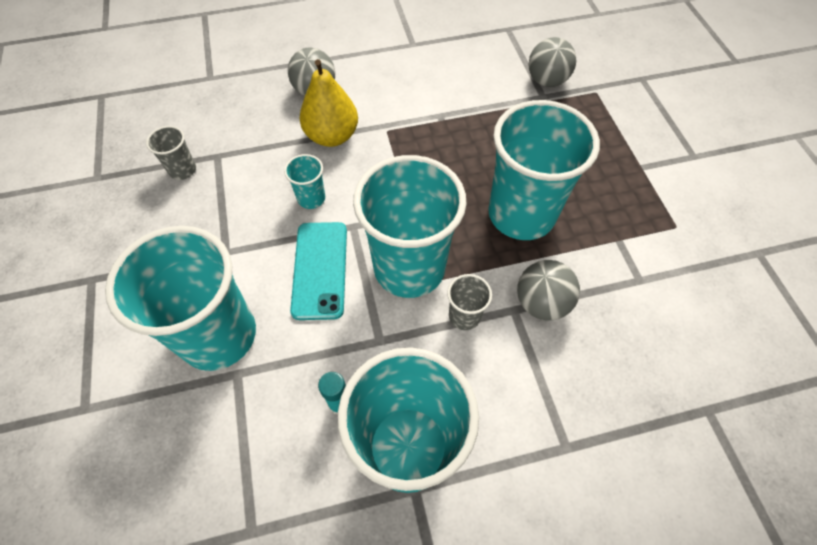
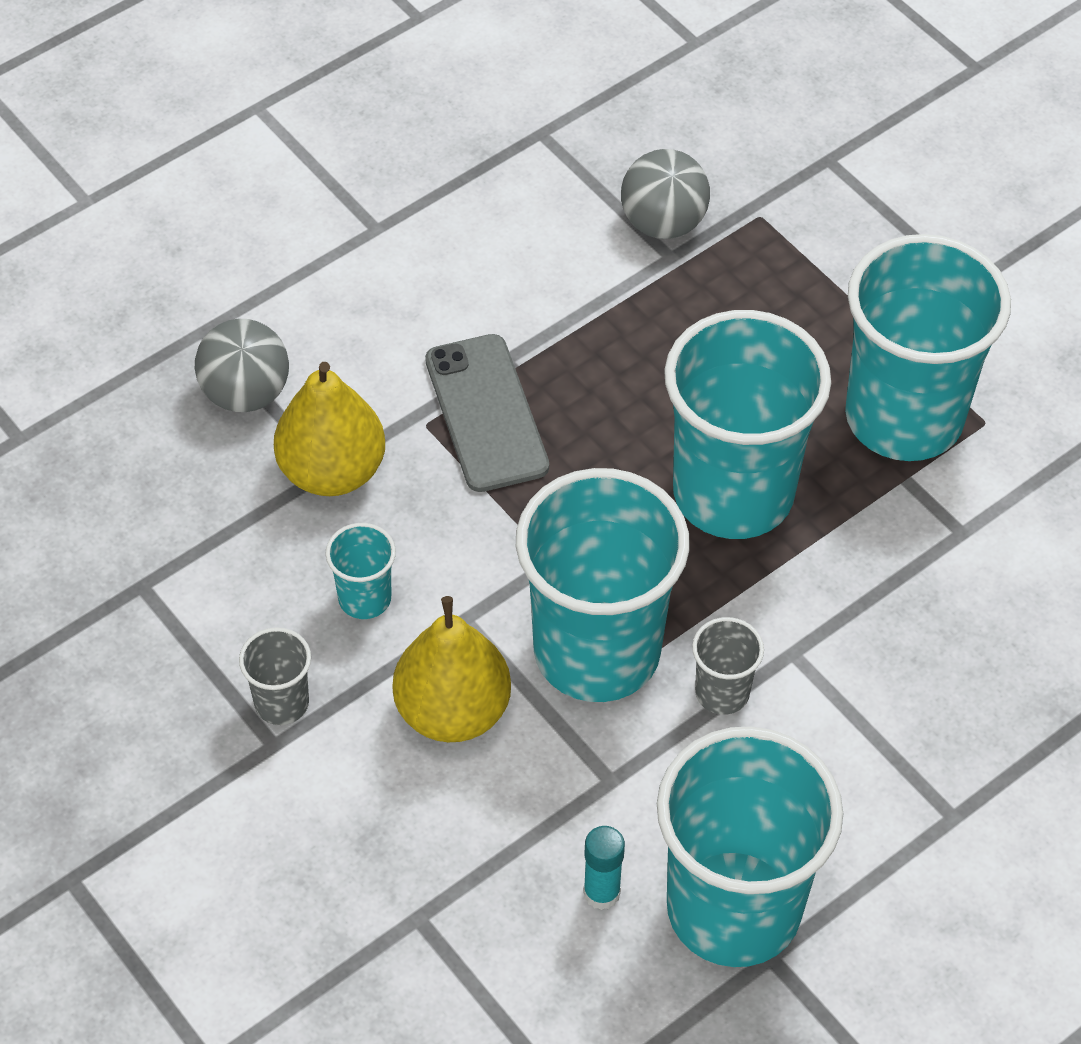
camera: 25 degrees left, 5 degrees down
turquoise cup [105,226,256,371] -> turquoise cup moved to [845,234,1011,461]
grey cup [146,126,196,180] -> grey cup moved to [239,627,311,725]
turquoise phone [290,222,347,320] -> yellow pear [393,596,511,742]
grey ball [517,260,580,321] -> none
none -> grey phone [425,334,549,492]

